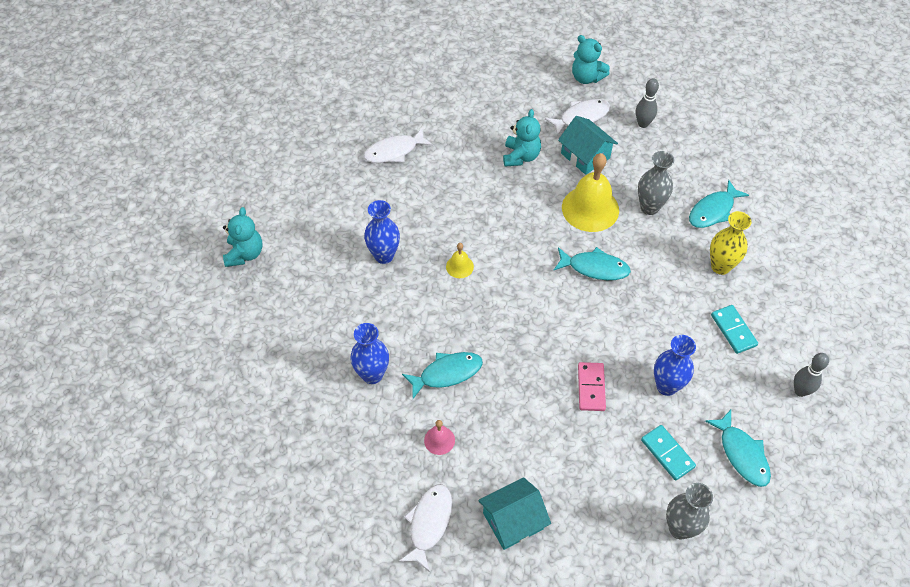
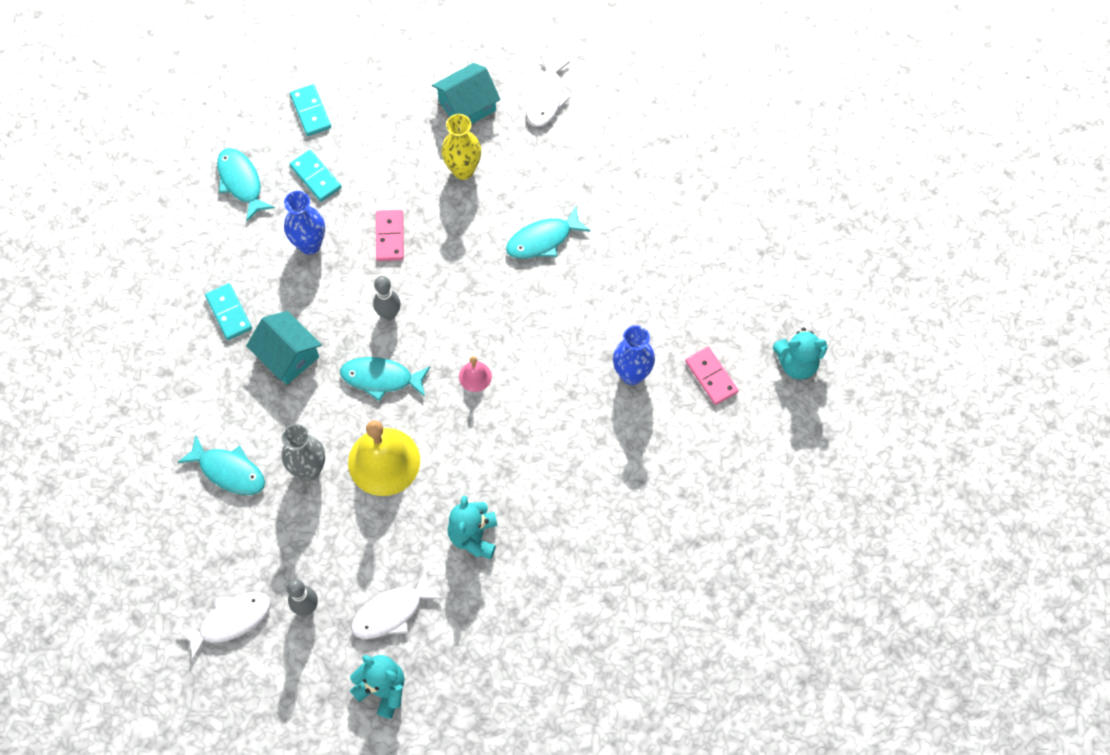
camera: 175 degrees right, 10 degrees up
turquoise teddy bear [223,207,262,267] -> turquoise teddy bear turned 90 degrees counterclockwise [773,327,828,379]
blue vase [351,323,389,384] -> none
white fish [364,128,433,163] -> white fish moved to [177,592,271,661]
pink bell [424,420,455,455] -> pink bell moved to [459,356,492,392]
yellow bell [446,243,474,278] -> none
turquoise house [558,116,618,175] -> turquoise house moved to [246,311,322,385]
grey vase [666,483,713,539] -> turquoise domino [290,84,331,136]
turquoise fish [689,180,749,228] -> turquoise fish turned 75 degrees clockwise [178,435,265,495]
yellow vase [710,211,752,275] -> yellow vase moved to [441,114,481,180]
grey bowling pin [794,353,829,397] -> grey bowling pin moved to [373,276,401,320]
none -> pink domino [685,347,739,405]

